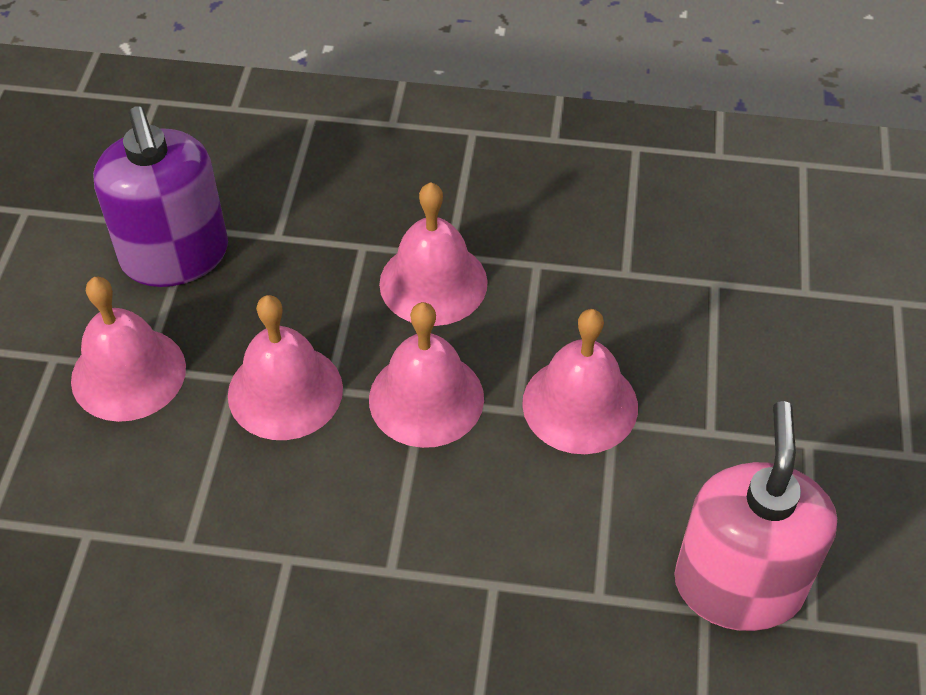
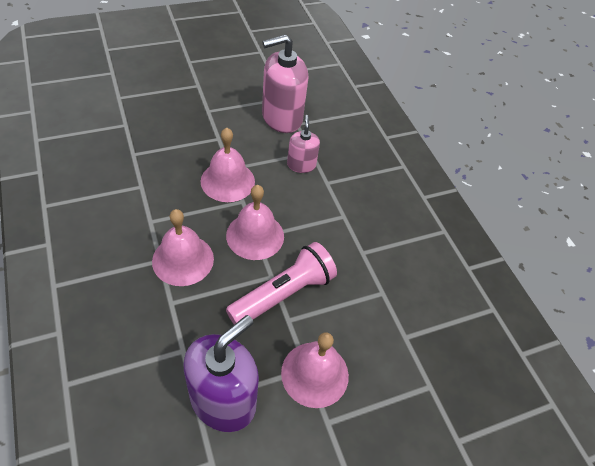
camera: 125 degrees left, 0 degrees up
pink bell [228,295,343,440] -> pink flashlight [226,242,337,324]
none -> pink soap dispenser [287,115,320,173]

